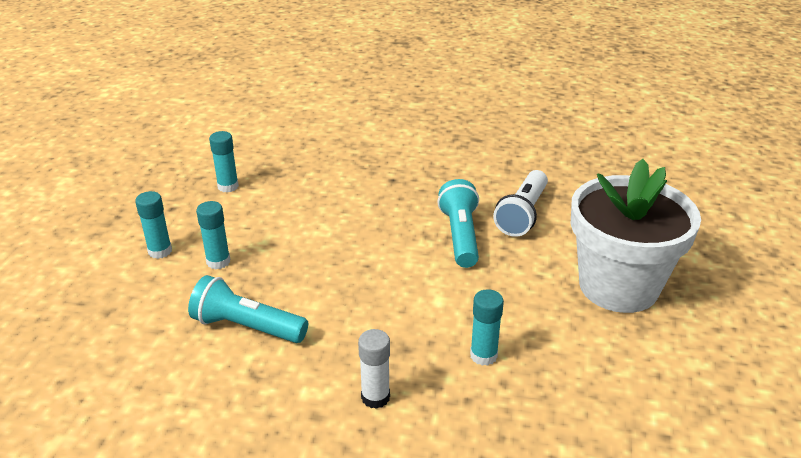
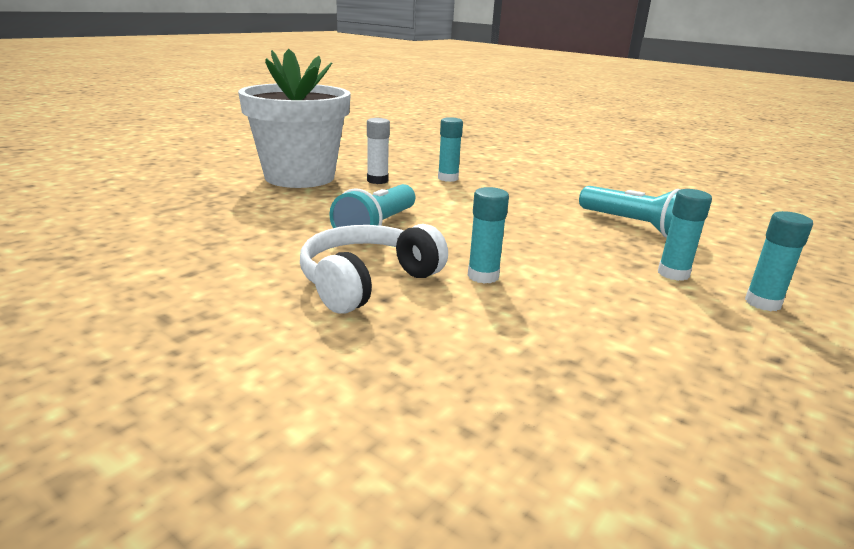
camera: 155 degrees left, 10 degrees down
turquoise glue stick [209,131,239,193] -> turquoise glue stick moved to [468,187,509,284]
white glue stick [358,329,390,409] -> white glue stick moved to [367,118,390,184]
white flashlight [493,170,548,237] -> none
none -> white headphones [300,224,448,314]

